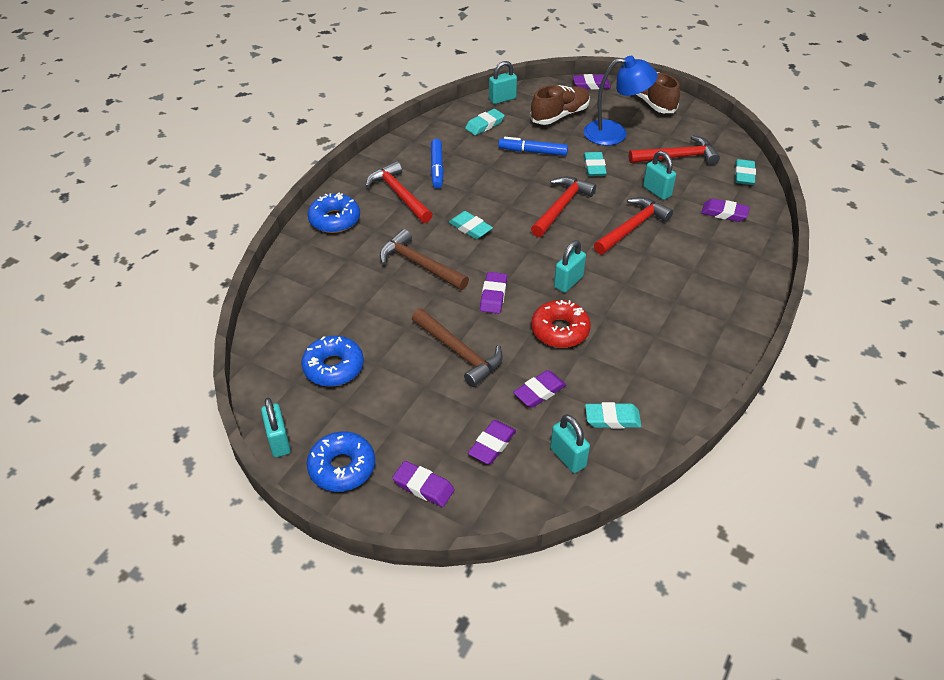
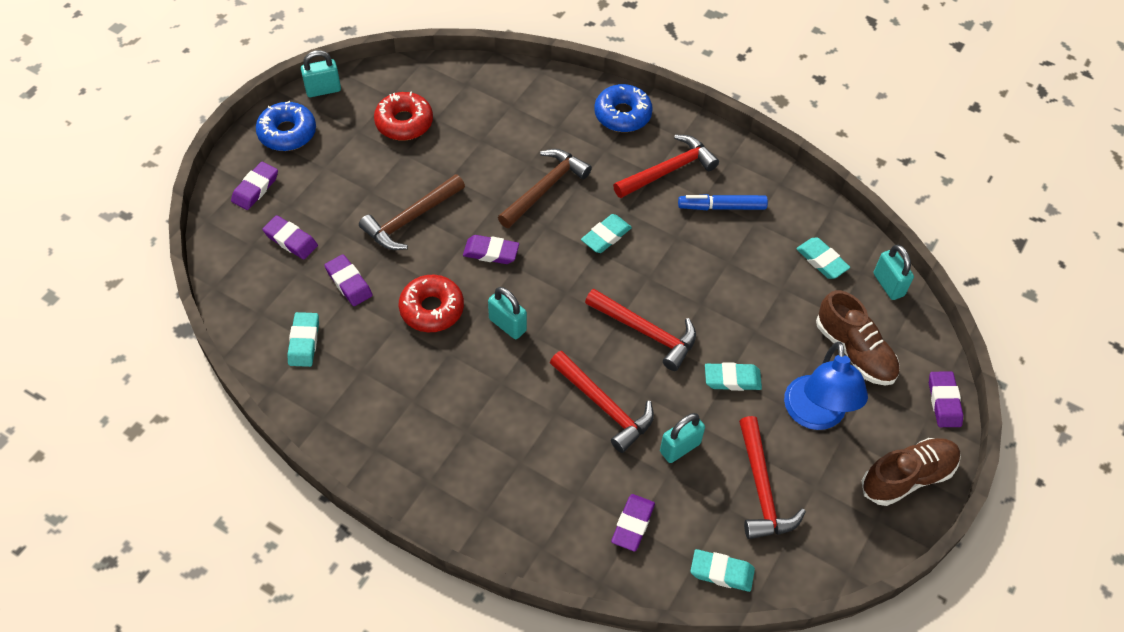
camera: 90 degrees right, 10 degrees up
blue donut [301,336,364,386] -> red donut [374,92,433,141]
blue marker [498,137,568,156] -> none
turquoise padlock [550,414,590,473] -> none

